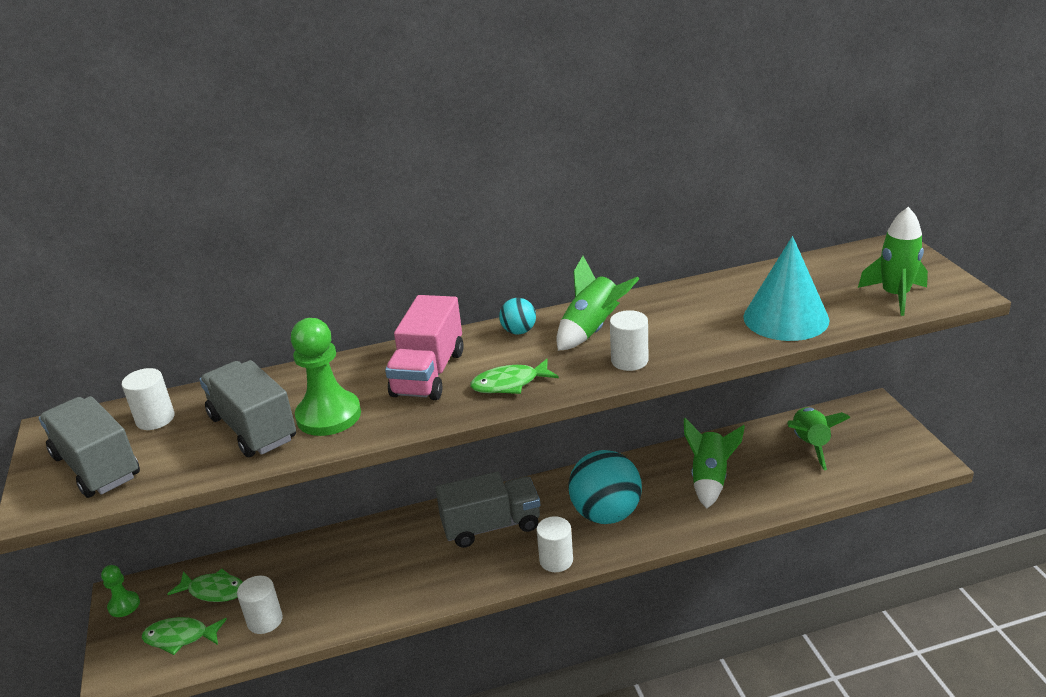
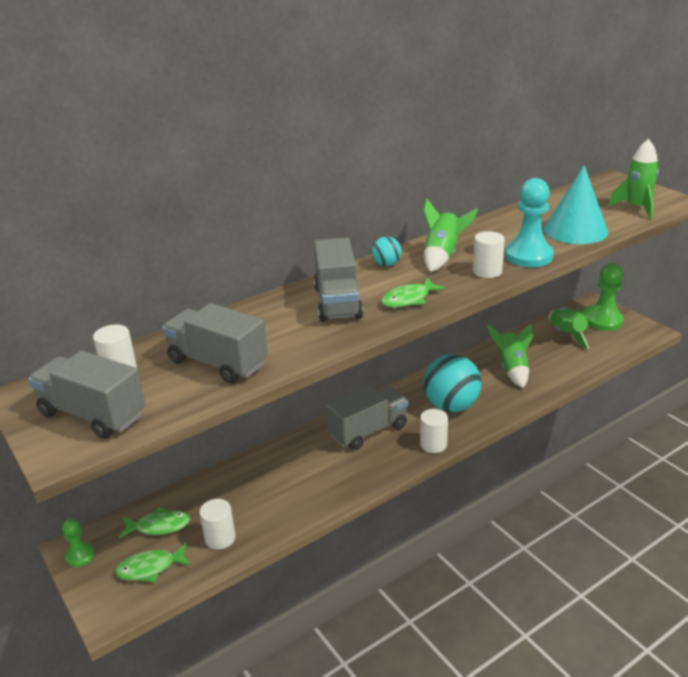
camera: 20 degrees left, 0 degrees up
green pawn [291,318,361,436] -> green pawn moved to [586,263,624,331]
pink truck [385,295,464,400] -> grey truck [314,238,363,322]
none -> turquoise pawn [505,178,554,267]

